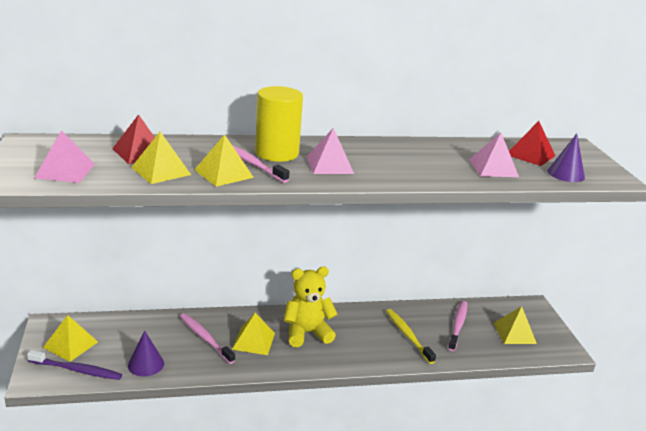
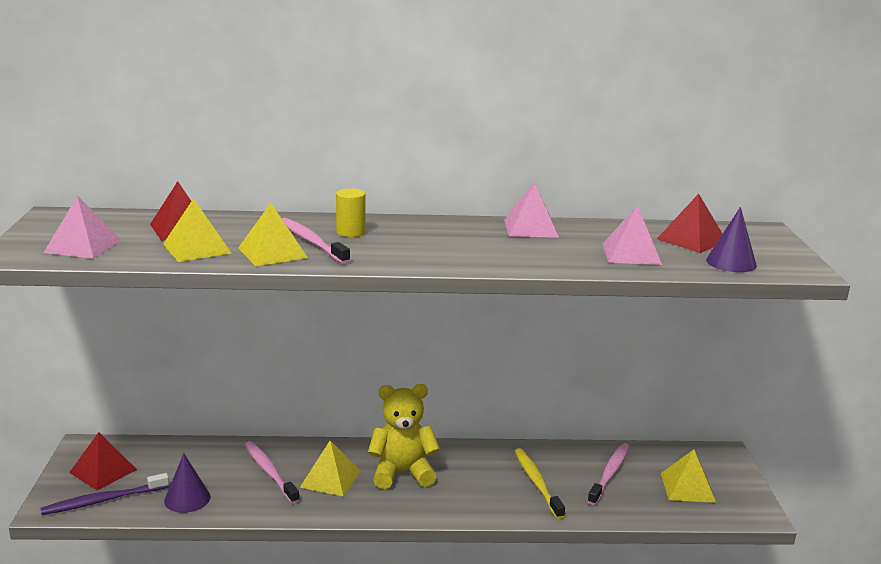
camera: 10 degrees right, 5 degrees down
purple toothbrush [27,350,122,380] -> purple toothbrush turned 135 degrees clockwise [41,473,169,515]
yellow pyramid [43,315,98,362] -> red pyramid [69,432,137,490]
yellow cylinder [255,86,303,162] -> yellow cylinder [336,188,366,237], size x0.53
pink pyramid [307,127,354,174] -> pink pyramid moved to [504,182,559,238]

